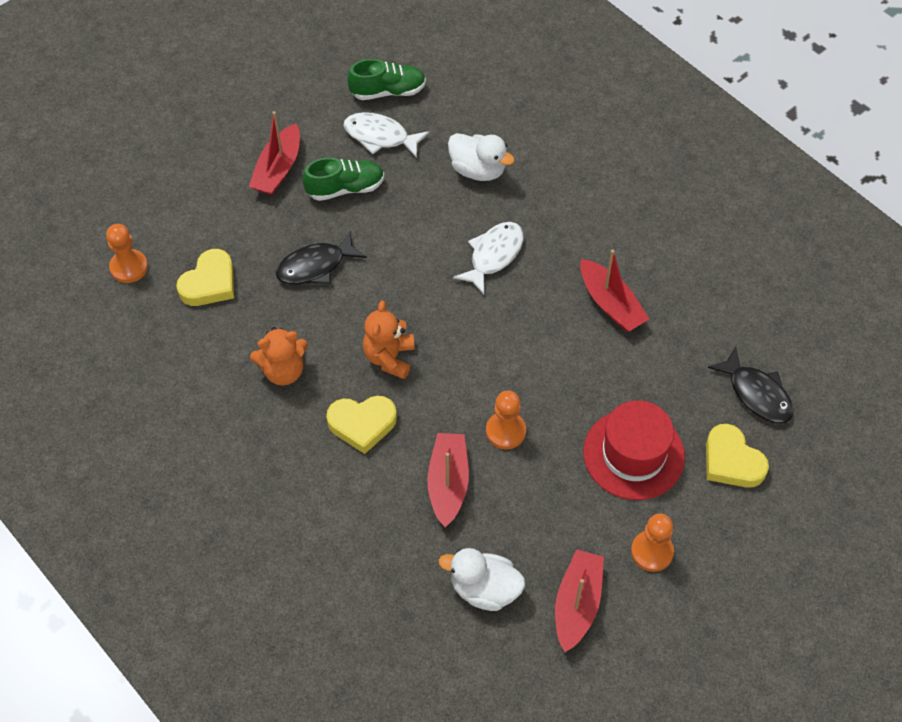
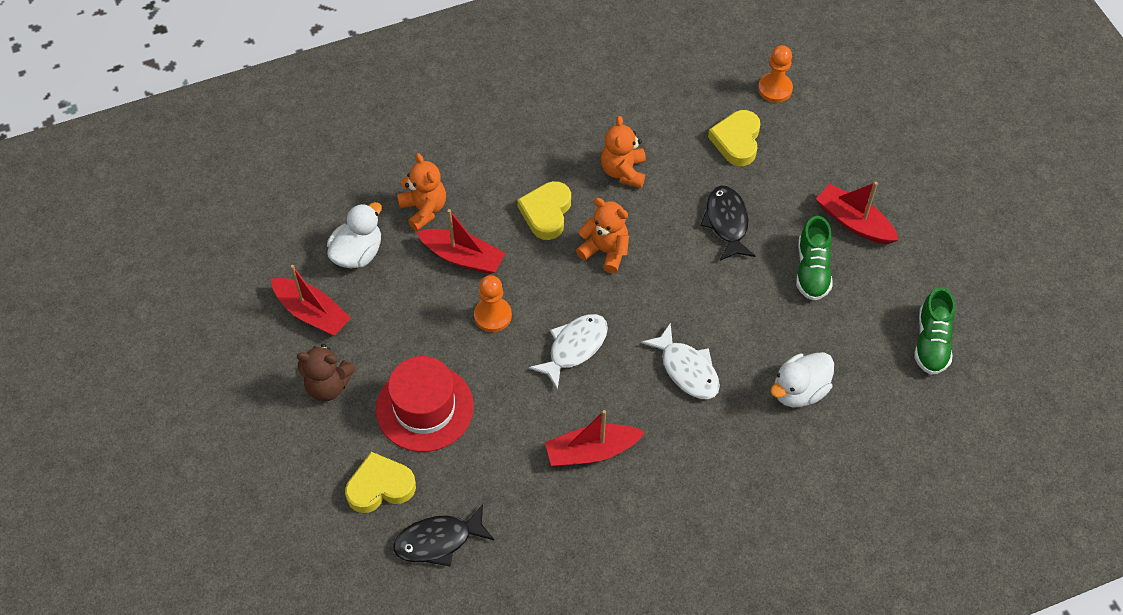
camera: 110 degrees right, 0 degrees up
yellow heart [176,249,234,306] -> yellow heart turned 45 degrees clockwise [708,110,760,166]
white fish [343,112,429,158] -> white fish moved to [529,314,608,390]
orange pawn [631,514,674,572] -> brown teddy bear [297,344,355,401]
none -> orange teddy bear [397,153,446,231]

